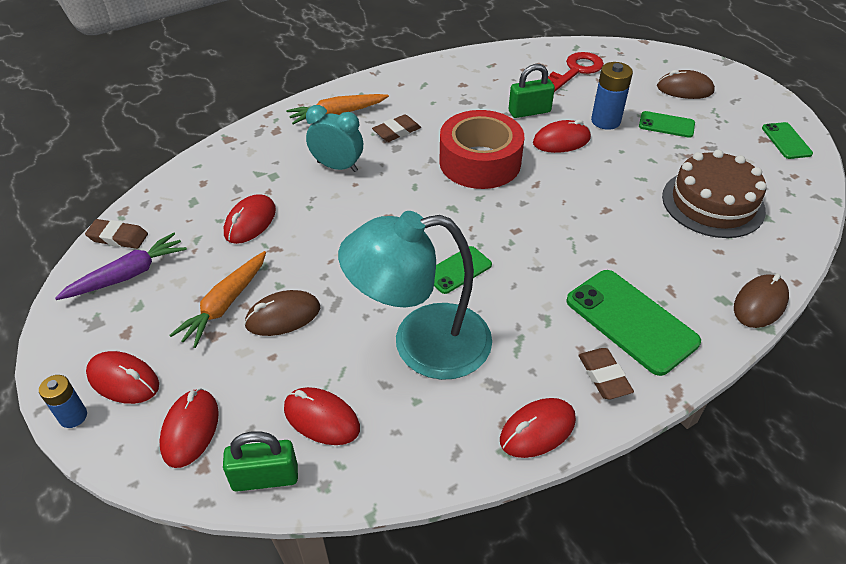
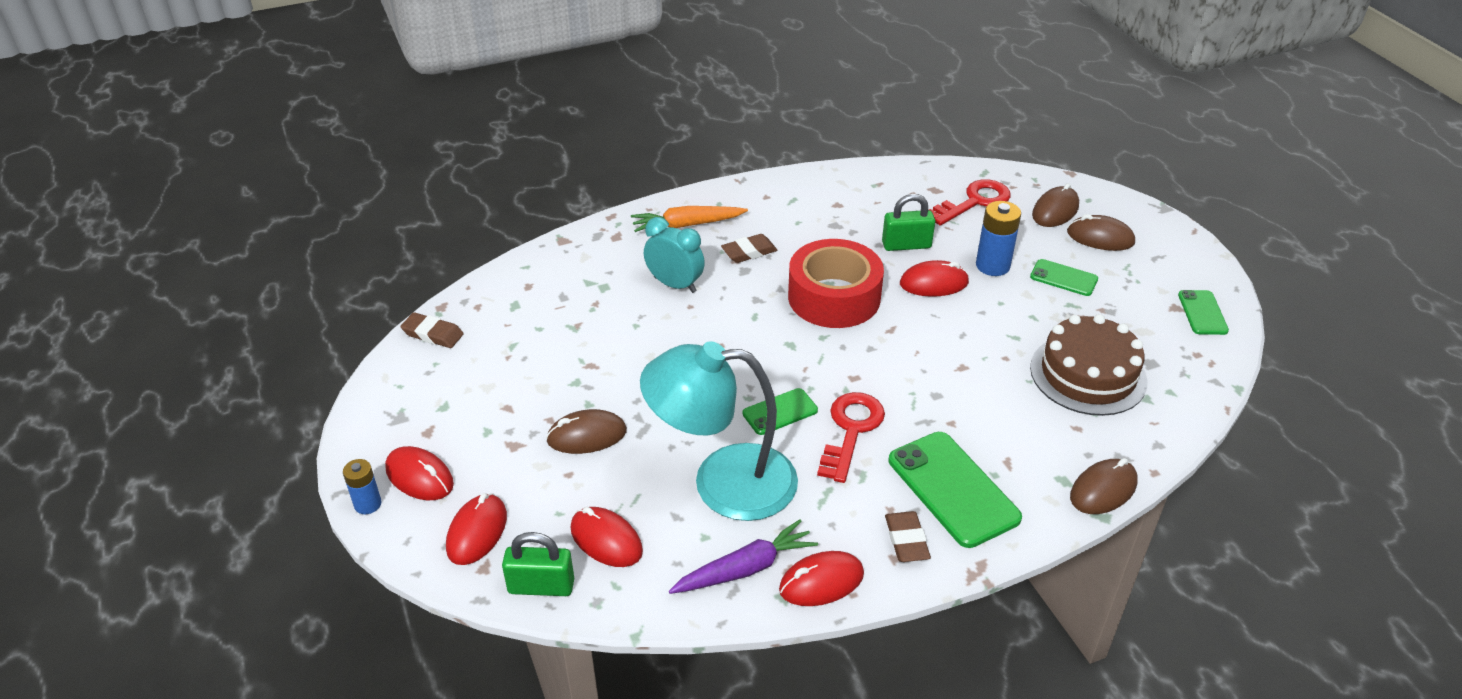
camera: 10 degrees right, 5 degrees down
purple carrot [55,233,187,300] -> purple carrot moved to [669,519,818,594]
orange carrot [169,251,266,348] -> none
red mouse [224,194,276,244] -> none
none -> red key [817,392,885,483]
none -> brown mouse [1032,183,1079,227]

